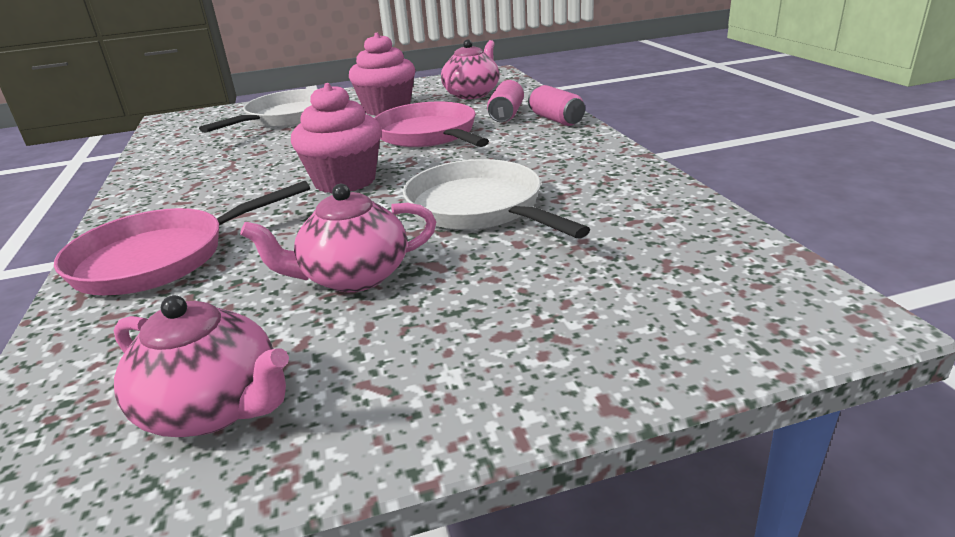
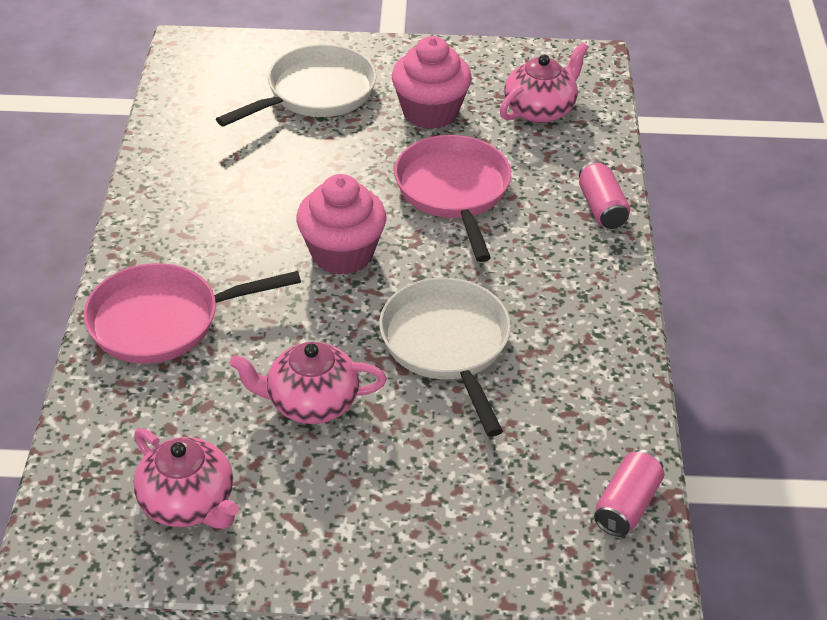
camera: 15 degrees right, 15 degrees up
pink can [487,80,524,122] -> pink can moved to [594,449,664,537]

